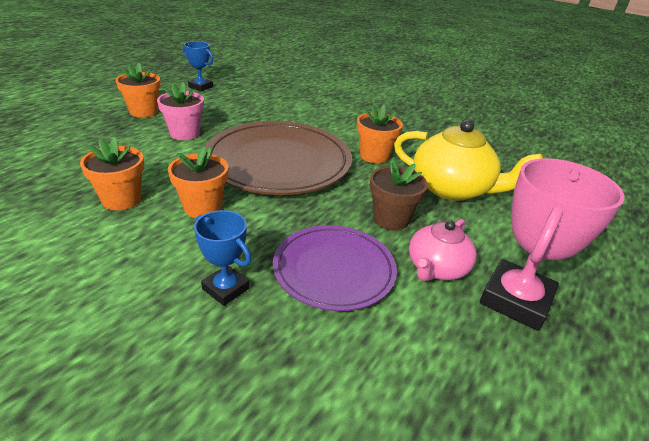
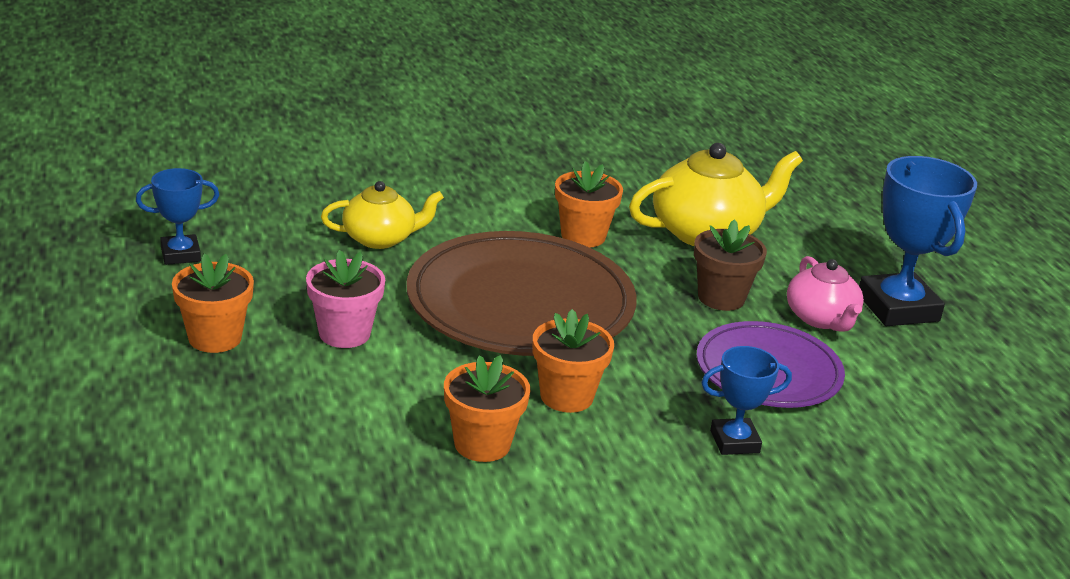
camera: 50 degrees left, 5 degrees down
pink trophy [480,158,625,331] -> blue trophy [859,156,977,326]
none -> yellow teapot [321,181,444,249]

